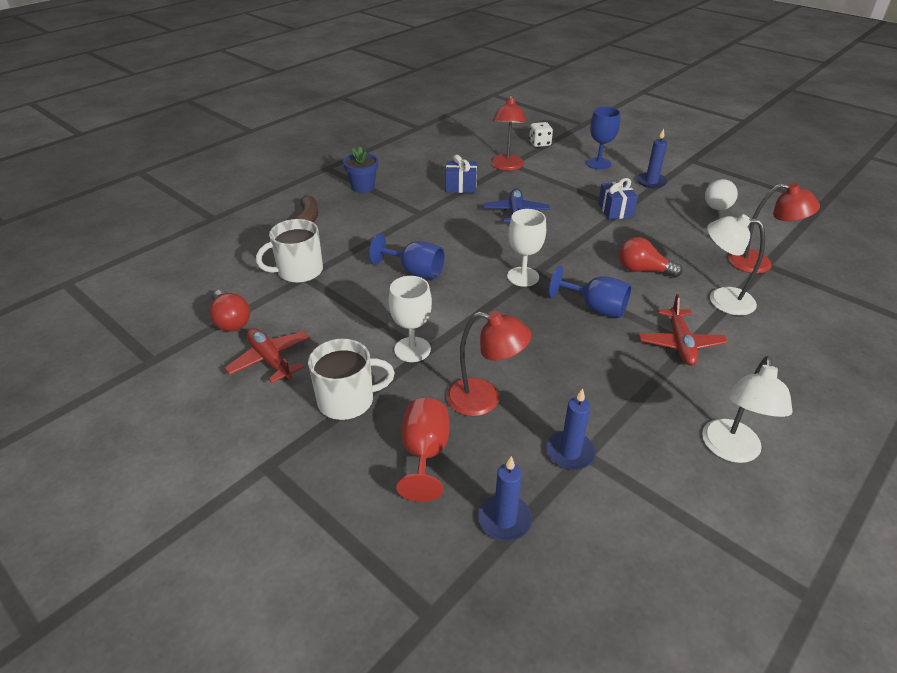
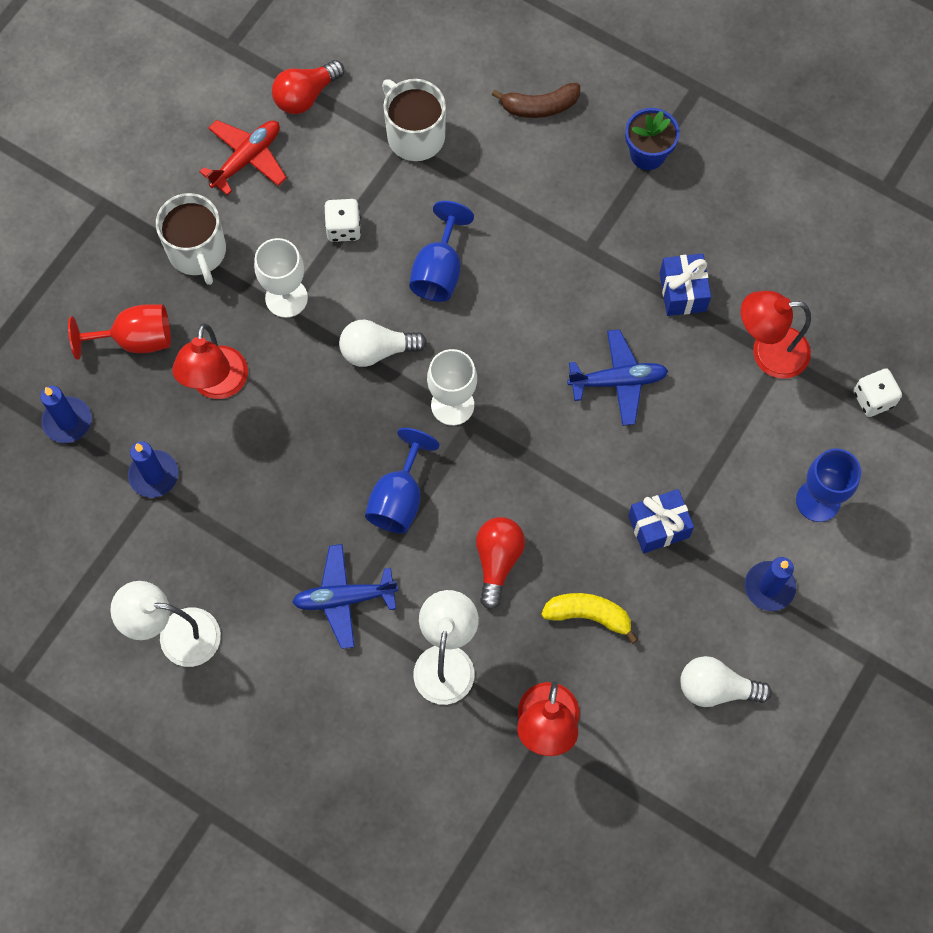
camera: 80 degrees right, 30 degrees up
red plane [639,294,728,366] -> blue plane [292,544,398,649]
none -> white dice [325,199,361,242]
none -> white light bulb [339,319,427,367]
none -> yellow banana [541,593,638,644]

